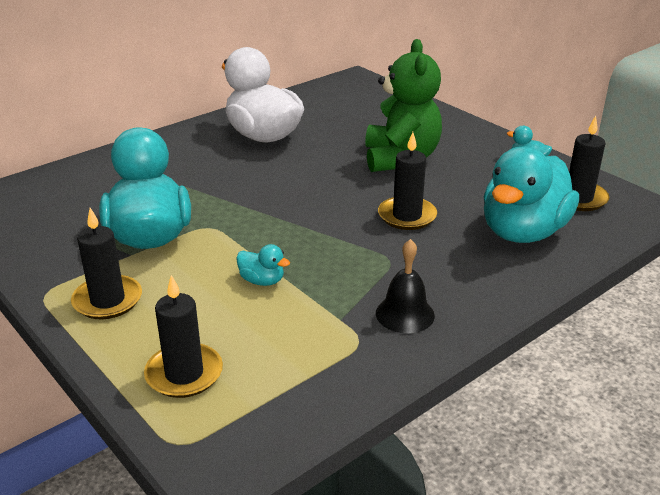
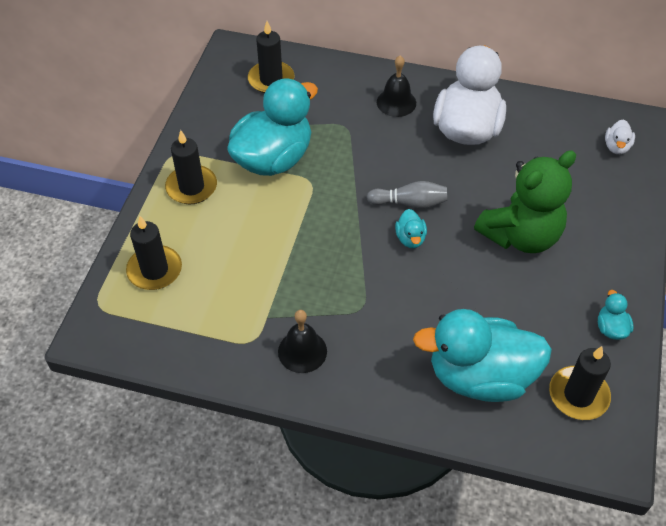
camera: 55 degrees right, 20 degrees up
turquoise duck [236,244,290,286] -> turquoise duck moved to [395,209,427,248]
black candle [378,132,437,230] -> black candle moved to [248,21,295,93]
none -> grey bowling pin [367,181,447,209]
none -> black bell [377,56,416,117]
none -> white duck [605,120,635,154]

